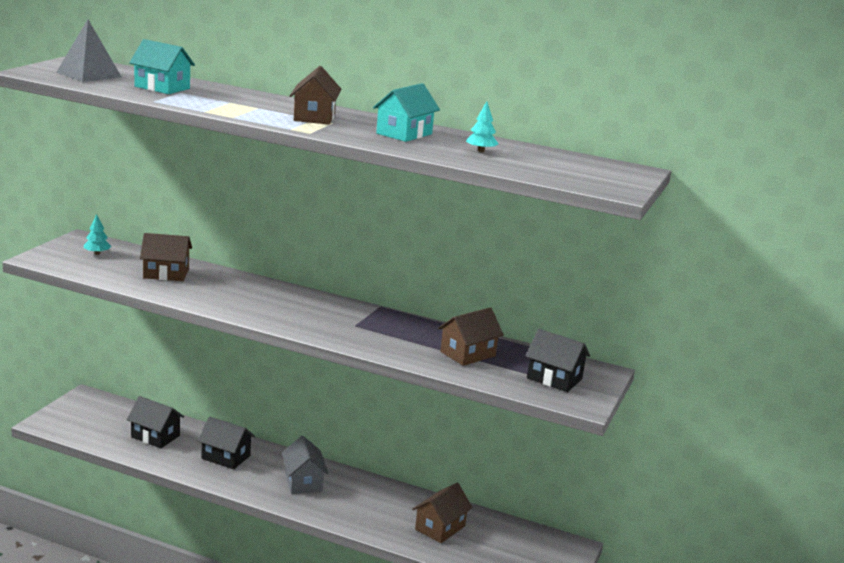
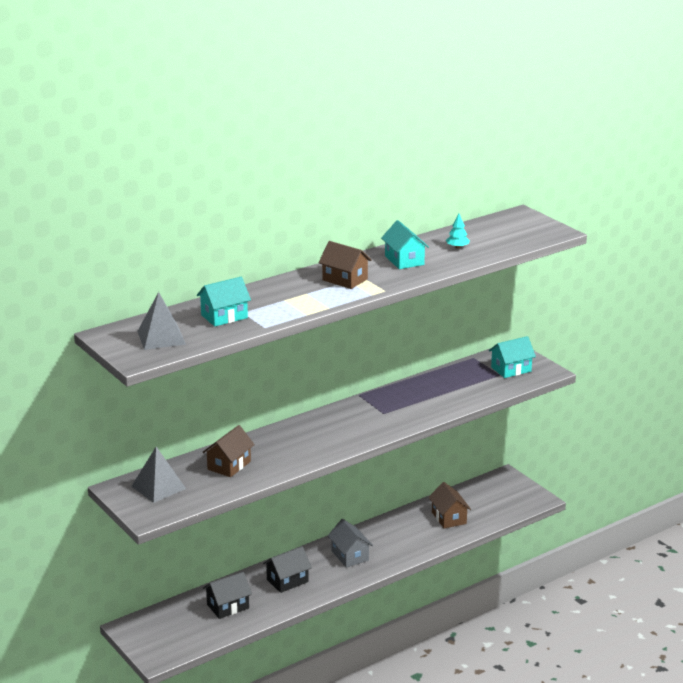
camera: 55 degrees left, 5 degrees up
turquoise tree [84,214,111,255] -> grey pyramid [131,447,186,503]
grey house [282,436,328,494] -> grey house turned 45 degrees clockwise [328,519,373,568]
brown house [438,307,504,366] -> none
black house [525,329,590,392] -> turquoise house [489,336,536,378]

